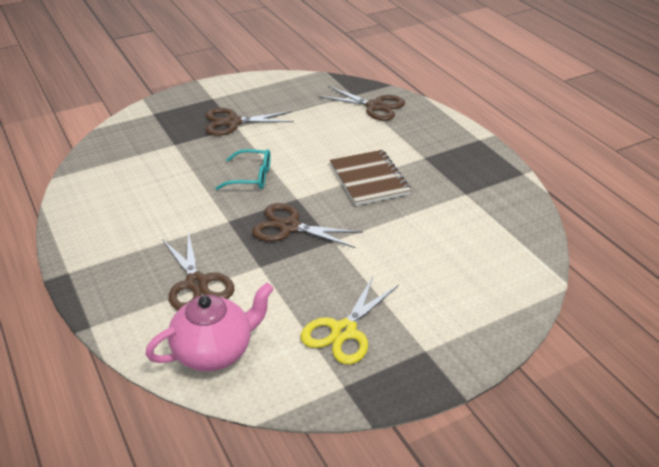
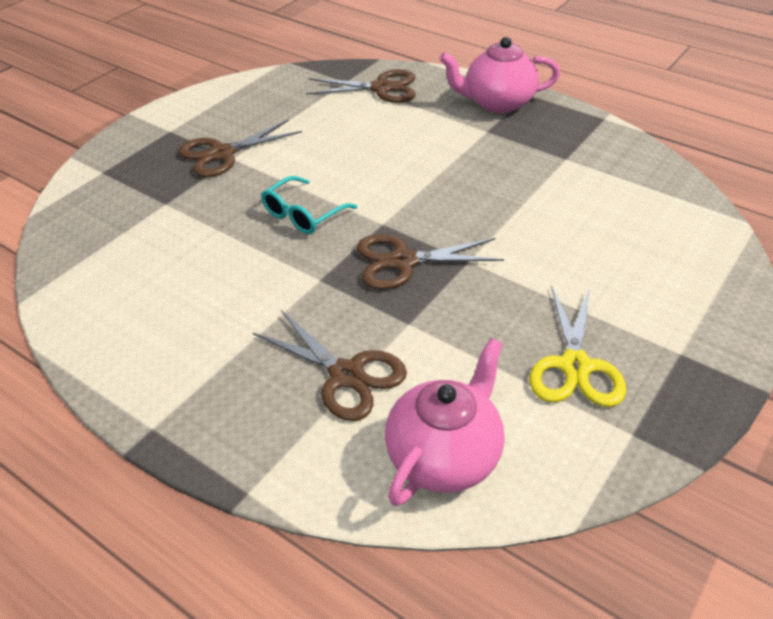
camera: 25 degrees left, 5 degrees up
turquoise glasses [216,149,271,190] -> turquoise glasses turned 150 degrees clockwise [261,176,357,234]
brown notebook [330,150,411,206] -> none
none -> pink teapot [439,37,560,113]

